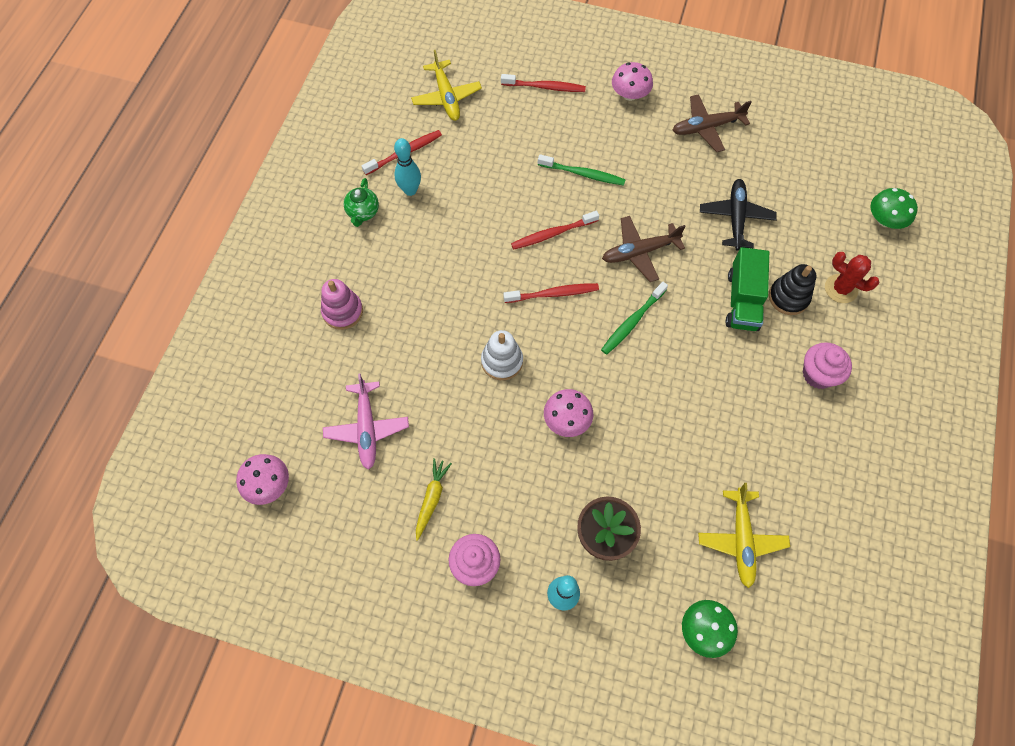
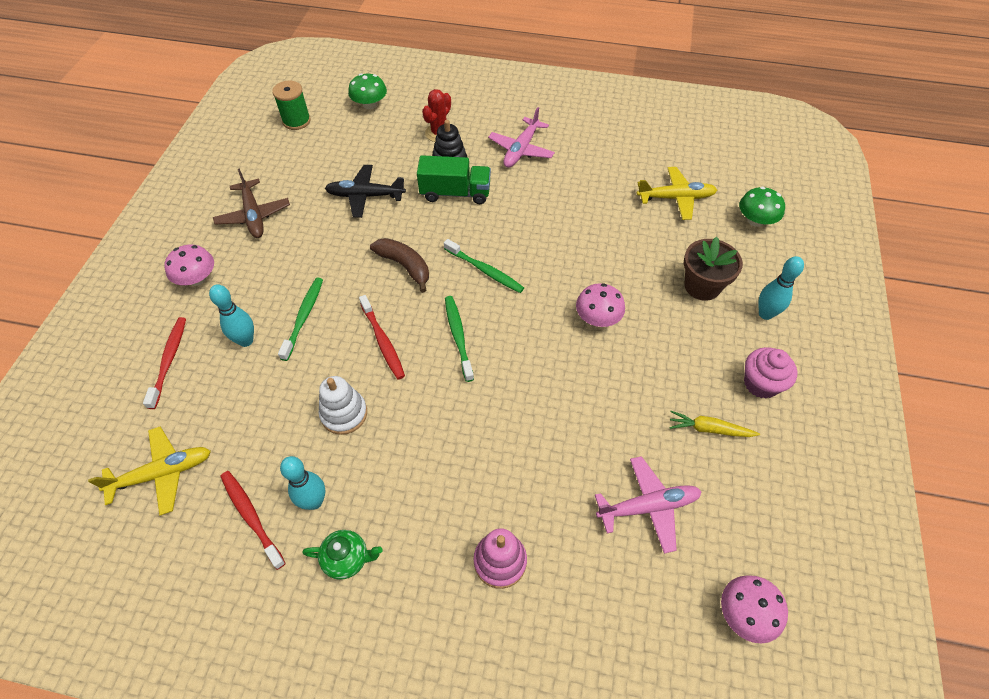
camera: 95 degrees left, 10 degrees down
white stacking toy [481,330,523,380] -> white stacking toy moved to [319,376,367,435]
red toothbrush [503,283,599,303] -> green toothbrush [445,296,474,382]
brown plane [602,216,686,282] -> brown banana [370,238,429,293]
pink cupcake [802,342,852,389] -> pink plane [488,107,555,168]
none -> turquoise bowling pin [209,284,254,347]
none -> green spool [272,81,311,130]

